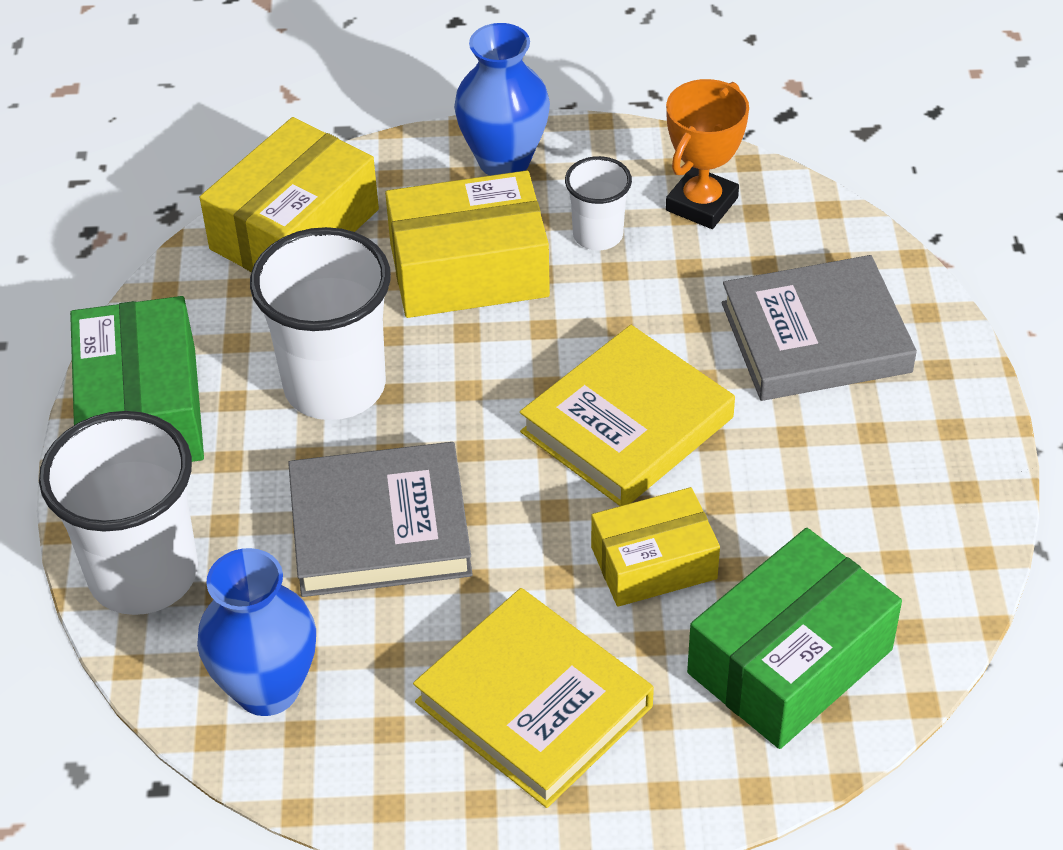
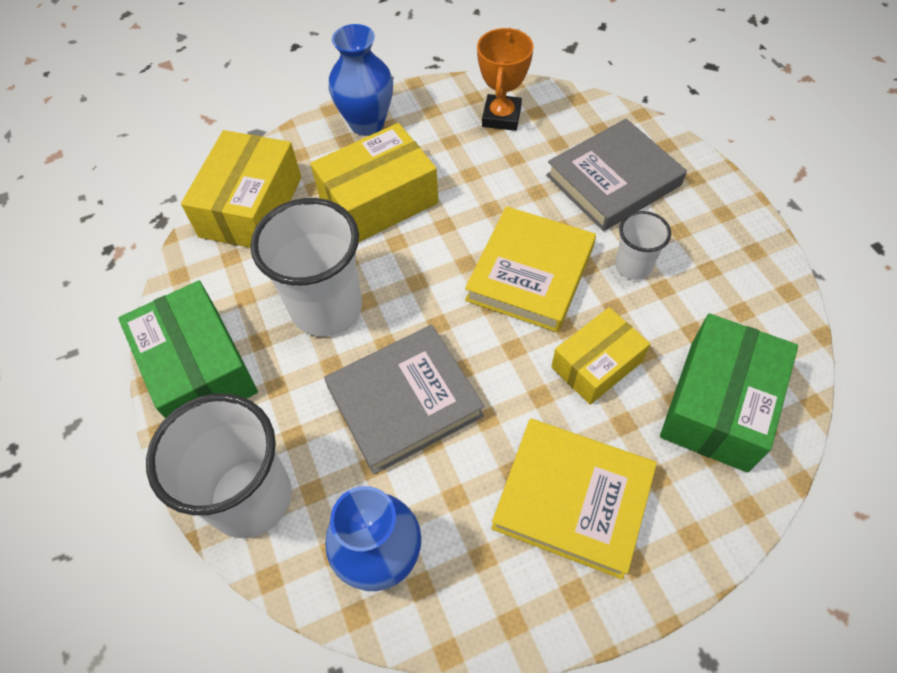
camera: 20 degrees left, 10 degrees up
white cup [565,156,632,250] -> white cup moved to [615,211,671,280]

